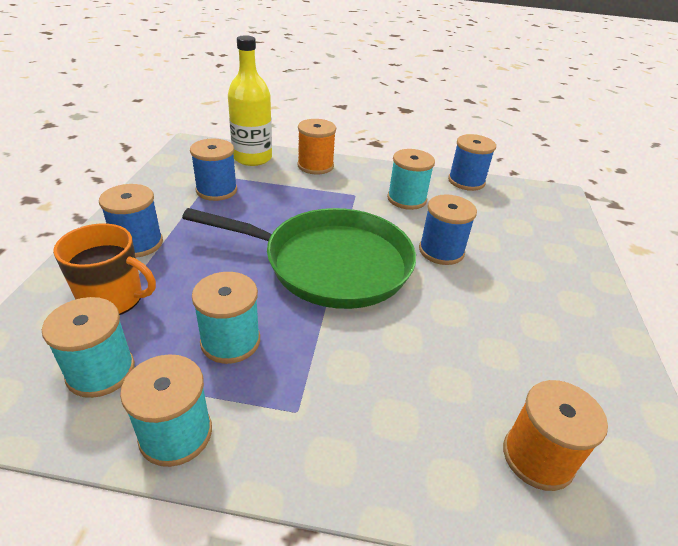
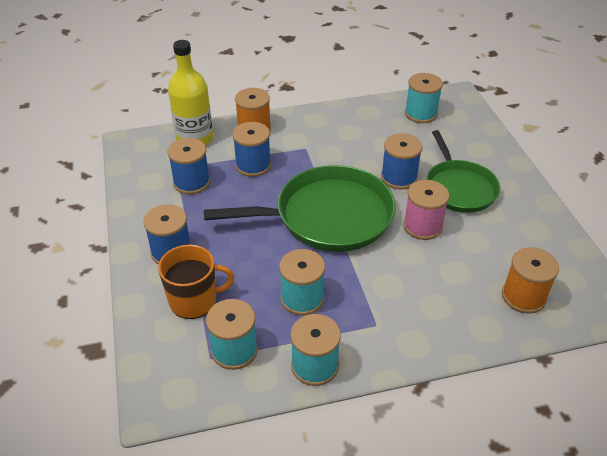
camera: 20 degrees left, 5 degrees up
turquoise spool [387,149,435,210] -> turquoise spool moved to [405,73,443,123]
blue spool [448,134,496,191] -> blue spool moved to [232,122,271,177]
none -> pink spool [403,180,449,240]
none -> green pan [426,130,500,213]

